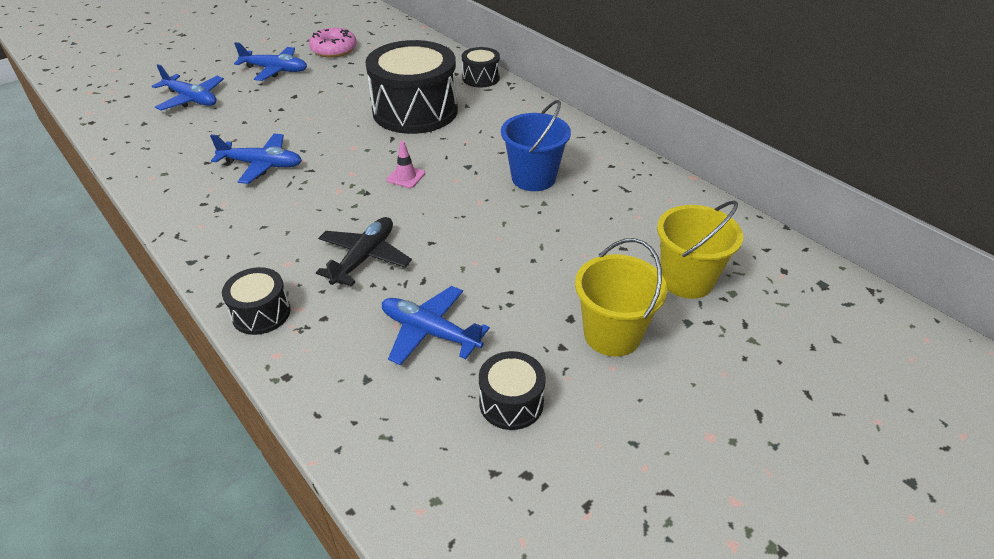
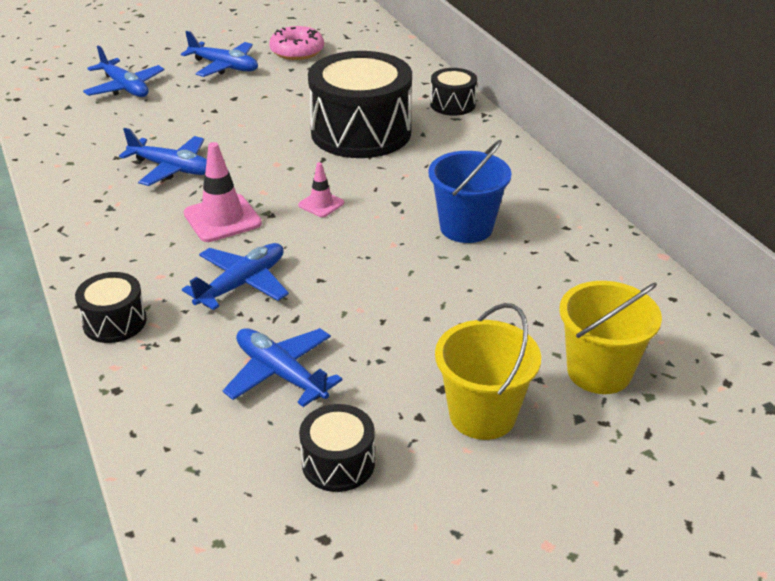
camera: 15 degrees right, 5 degrees down
black plane [316,217,412,286] -> blue plane [182,243,289,310]
none -> pink traffic cone [184,142,262,242]

